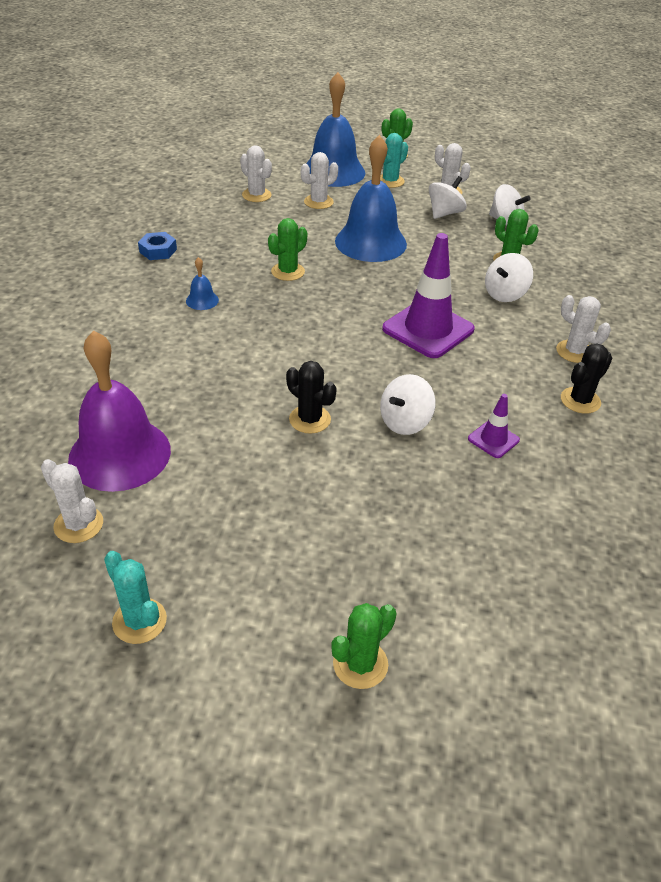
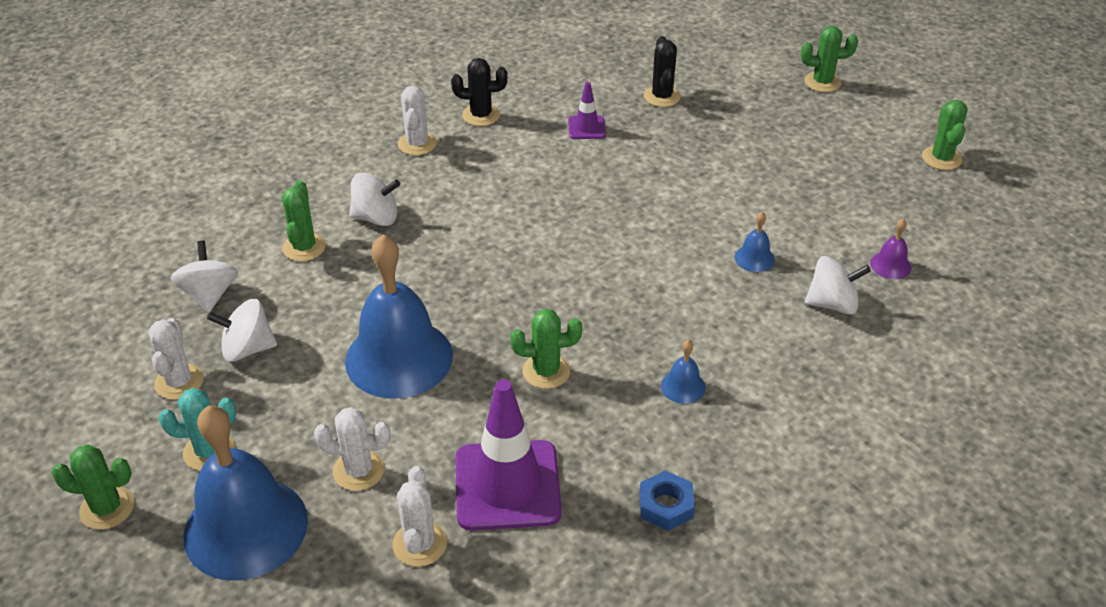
camera: 135 degrees left, 0 degrees up
white cactus [41,459,103,543] -> none
purple bell [68,331,171,492] -> purple bell [870,219,911,279], size x0.41
turquoise cactus [104,551,167,644] -> green cactus [922,100,968,170]
black cactus [286,361,337,434] -> black cactus moved to [644,36,681,107]
white spinning top [380,374,436,435] -> white spinning top moved to [805,256,871,315]
purple traffic cone [382,233,475,358] -> purple traffic cone moved to [456,379,562,531]
none -> blue bell [735,212,775,272]

